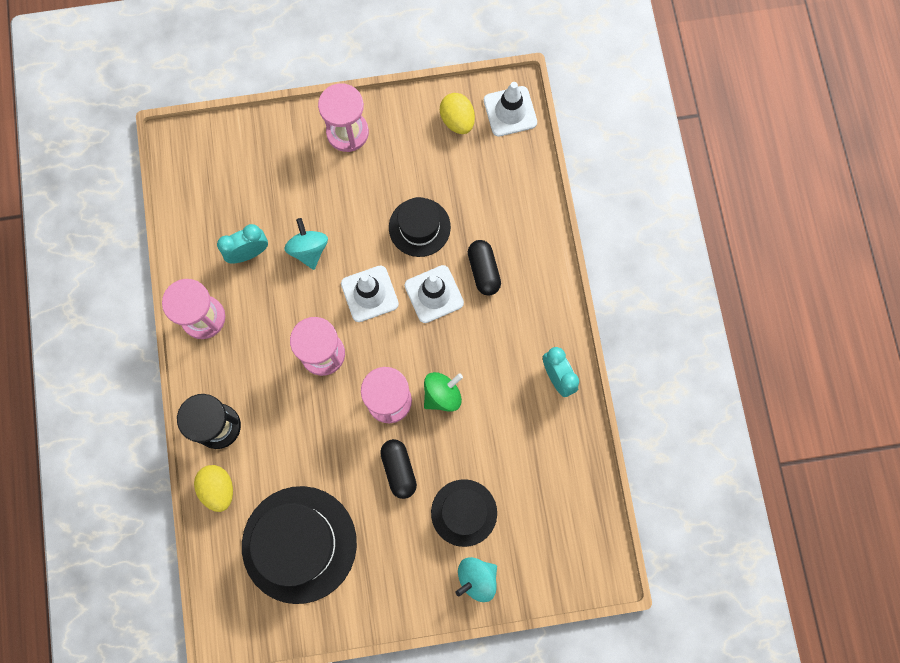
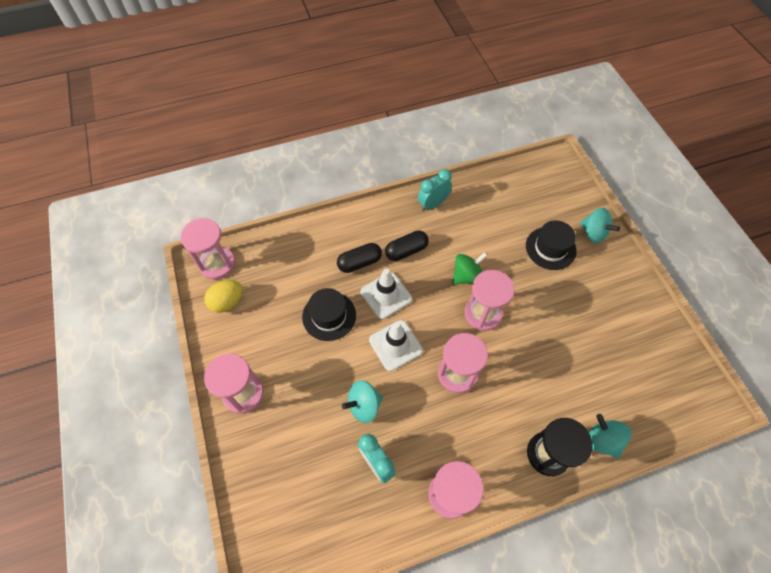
camera: 100 degrees left, 15 degrees down
yellow egg [194,465,233,512] -> turquoise spinning top [589,414,631,459]
black hat [242,486,357,604] -> none
black capsule [380,439,417,499] -> black capsule moved to [385,230,429,261]
green spinning top [424,372,463,412] -> green spinning top turned 105 degrees clockwise [452,252,488,285]
white traffic cone [484,82,537,137] -> pink hourglass [181,218,235,279]

